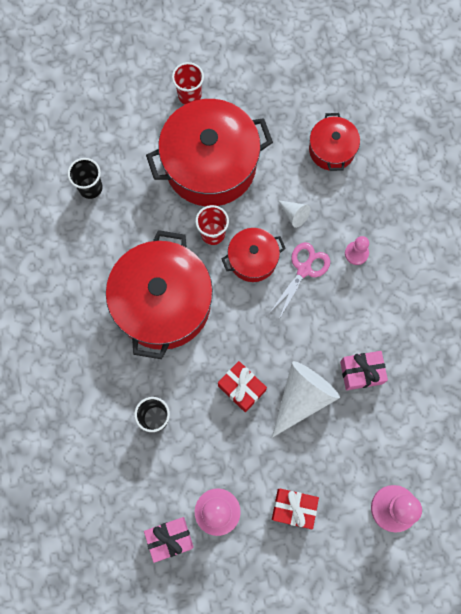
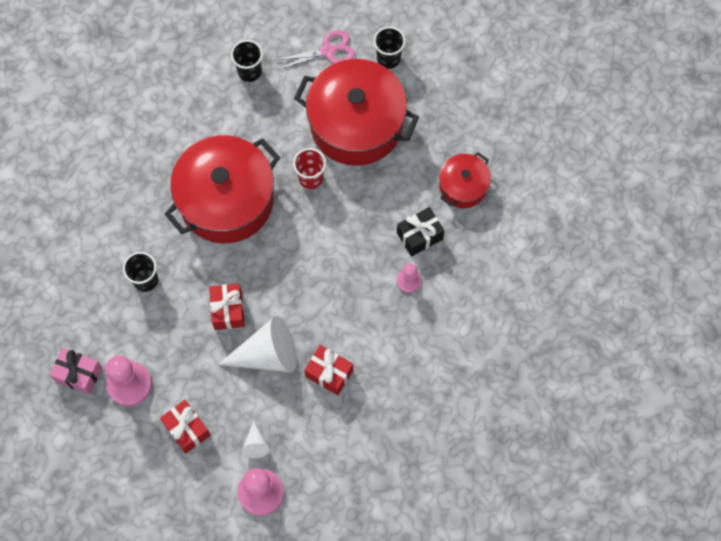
camera: 40 degrees right, 5 degrees down
red cup [172,62,204,104] -> black cup [374,26,406,69]
red pot [222,228,286,282] -> none
pink scissors [270,242,330,319] -> pink scissors moved to [276,30,355,70]
white cone [278,200,310,228] -> white cone moved to [242,421,269,458]
pink gift [340,351,388,390] -> red gift [304,345,353,395]
none -> black gift [397,207,444,257]

